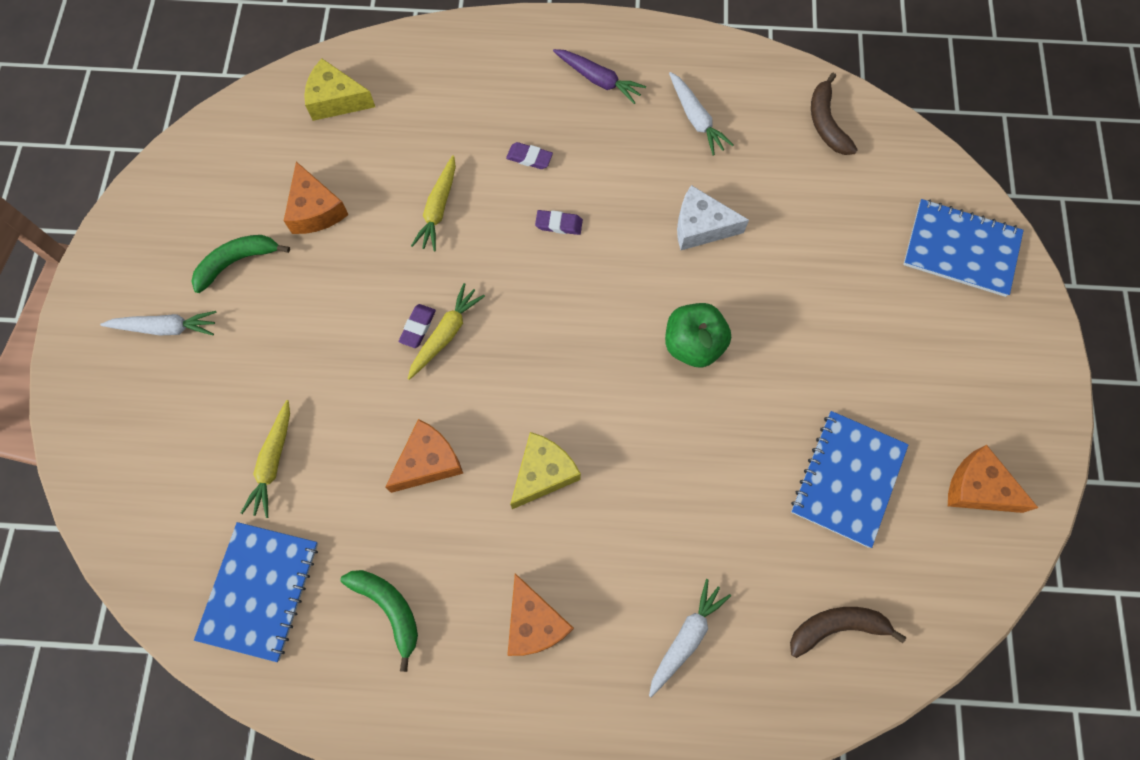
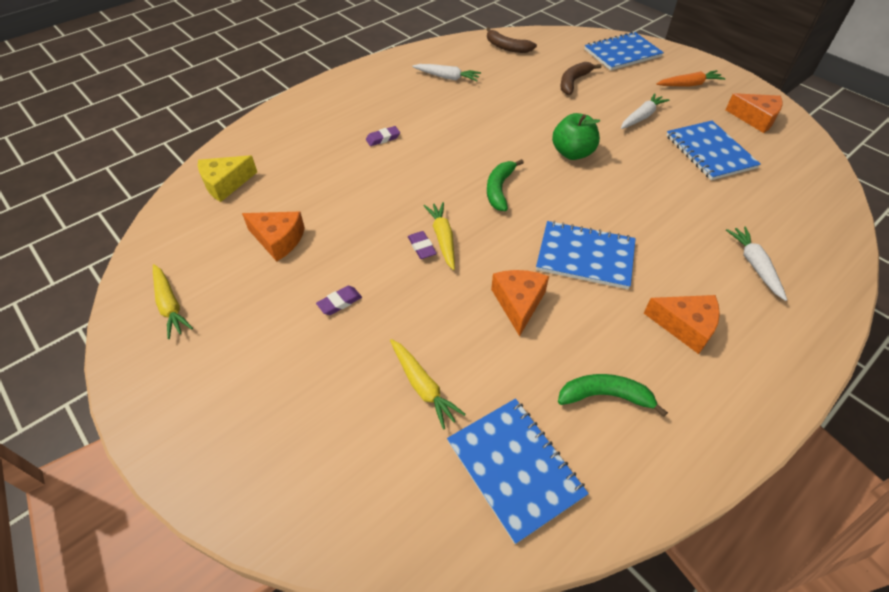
camera: 45 degrees left, 20 degrees down
white carrot [100,311,217,335] -> white carrot moved to [621,93,669,129]
green banana [192,235,290,293] -> green banana moved to [487,159,524,211]
yellow carrot [411,155,456,252] -> yellow carrot moved to [153,264,193,339]
yellow cheese [510,432,581,509] -> blue notebook [536,221,636,289]
purple eraser [535,210,583,235] -> purple eraser moved to [316,286,362,315]
purple carrot [553,49,646,104] -> none
white cheese [677,185,749,250] -> none
brown banana [790,607,906,658] -> brown banana moved to [560,62,601,95]
orange cheese [948,445,1038,513] -> orange cheese turned 135 degrees counterclockwise [726,93,782,133]
none -> orange carrot [656,70,725,87]

